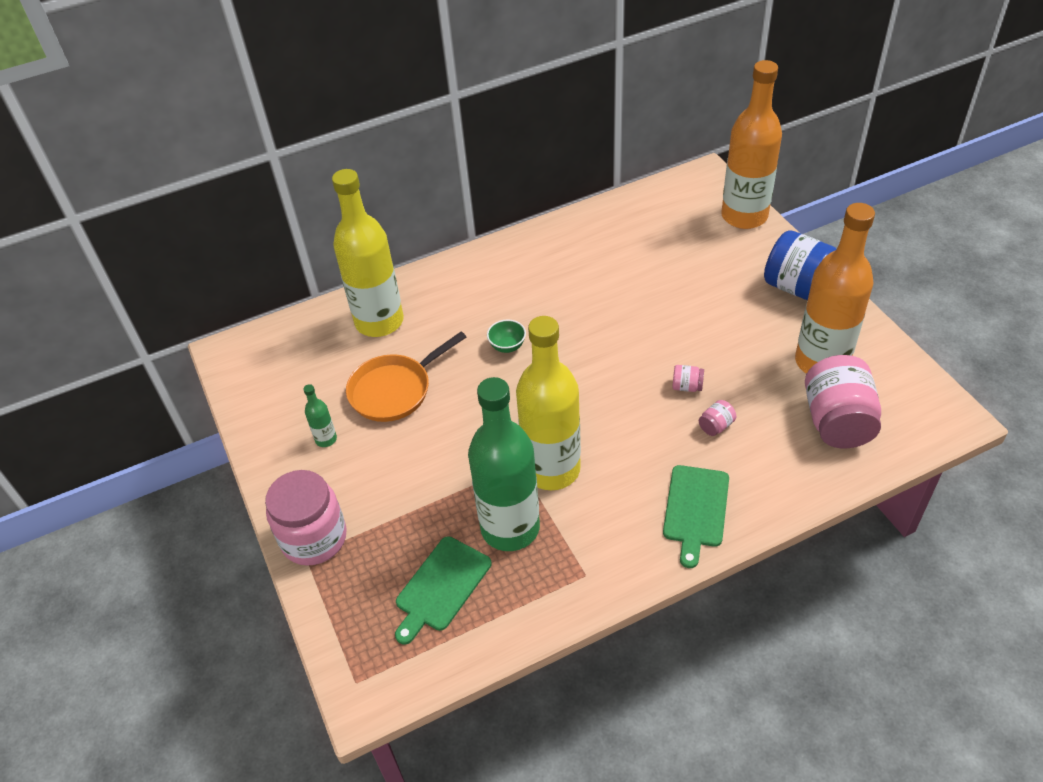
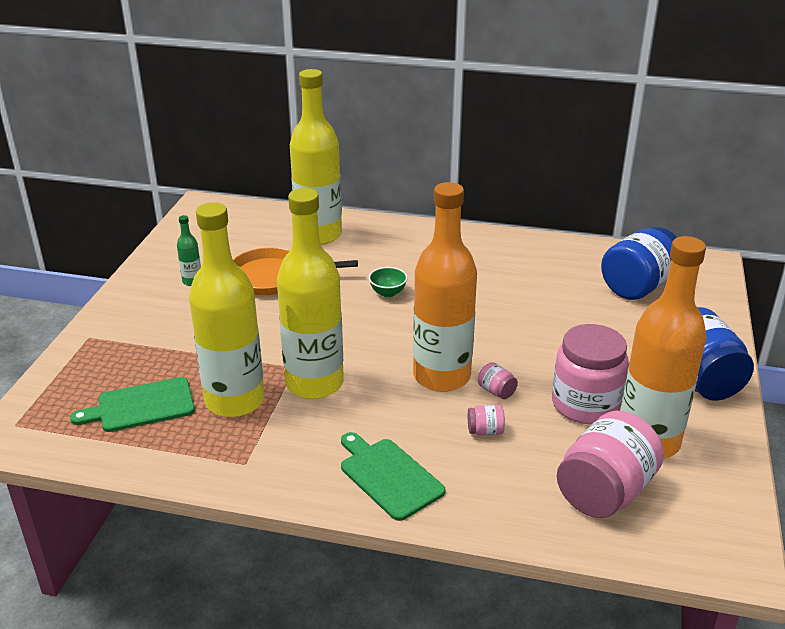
camera: 35 degrees right, 15 degrees down
pink jar [265,470,347,566] -> pink jar moved to [552,324,629,424]
green bottle [468,377,540,551] -> yellow bottle [189,202,265,417]
green cutting board [663,465,729,568] -> green cutting board turned 90 degrees clockwise [341,432,446,521]
orange bottle [721,60,782,229] -> orange bottle moved to [413,182,477,392]
none -> blue jar [601,227,677,300]

